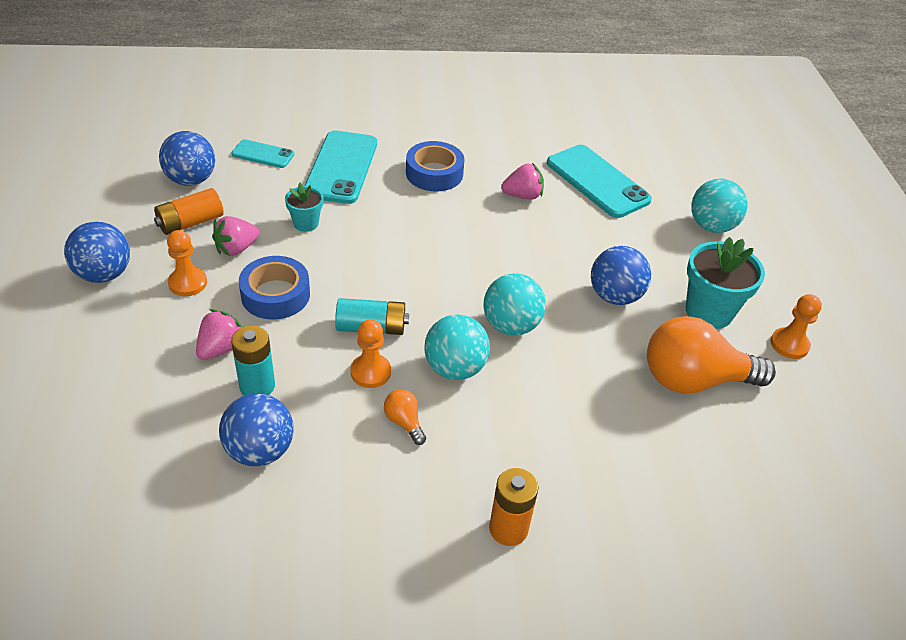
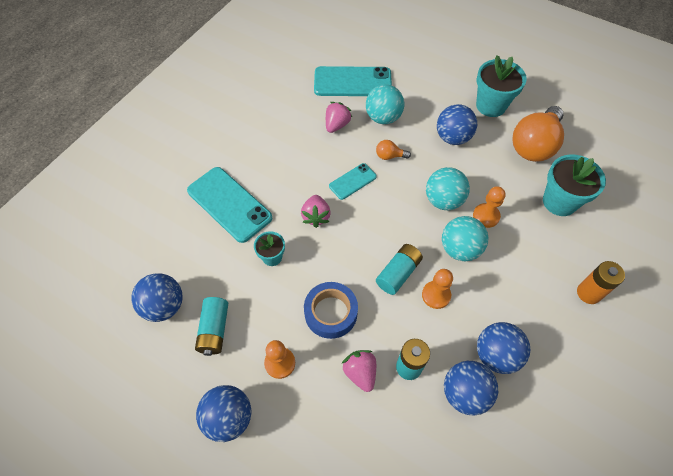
camera: 50 degrees left, 15 degrees up
orange battery [154,188,224,235] -> turquoise battery [195,297,228,356]
pink strawberry [212,216,259,256] -> pink strawberry moved to [301,195,331,228]
turquoise phone [231,139,294,168] -> turquoise phone moved to [329,163,377,200]
orange light bulb [384,389,426,445] -> orange light bulb moved to [376,140,411,160]
blue tape [406,141,465,191] -> none
turquoise ball [691,179,748,233] -> turquoise ball moved to [366,84,404,124]
orange pawn [770,294,822,359] -> orange pawn moved to [473,186,506,228]
none -> blue ball [477,322,530,374]
none -> turquoise flower pot [543,154,606,216]

